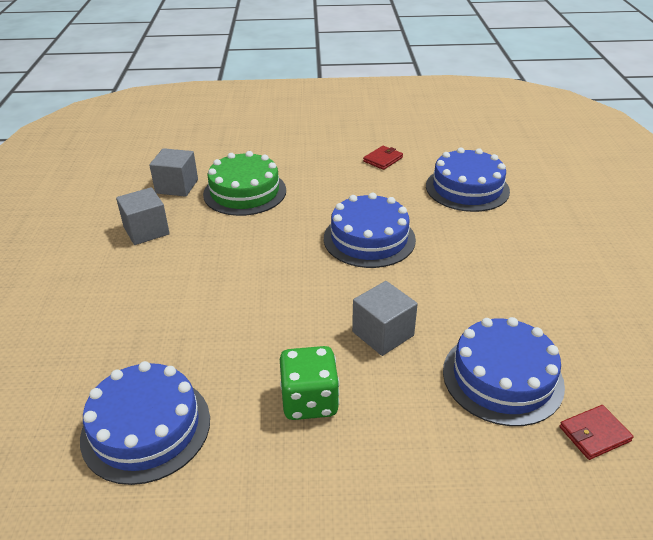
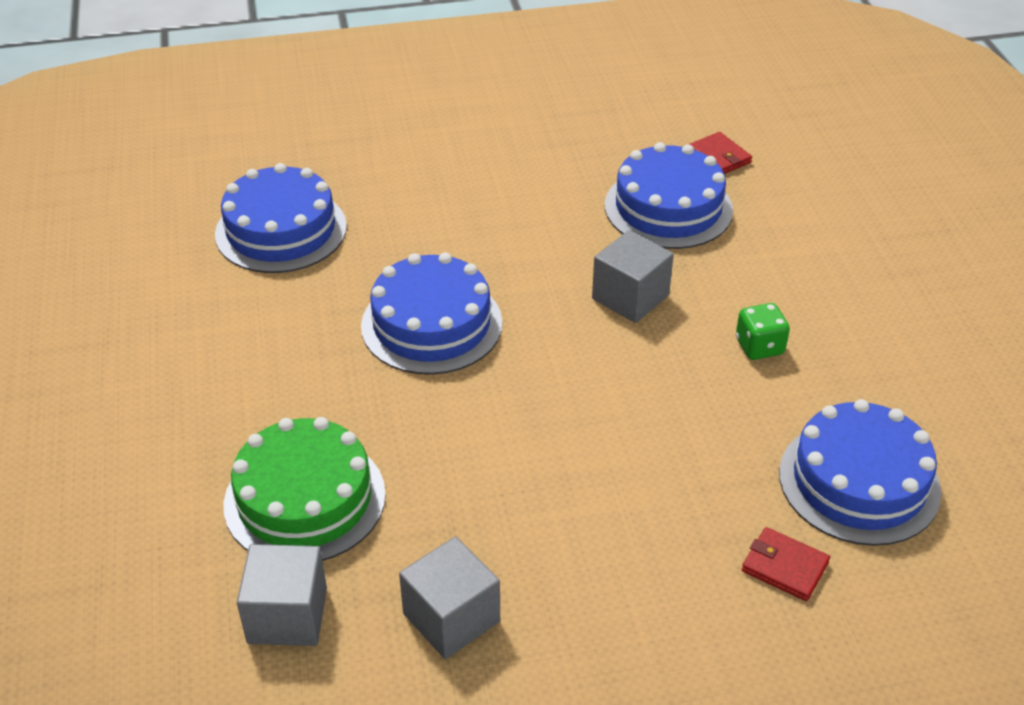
camera: 100 degrees left, 5 degrees up
green dice [280,346,339,420] -> green dice [736,303,790,360], size x0.65
red wallet [363,146,403,170] -> red wallet moved to [742,527,830,601]

